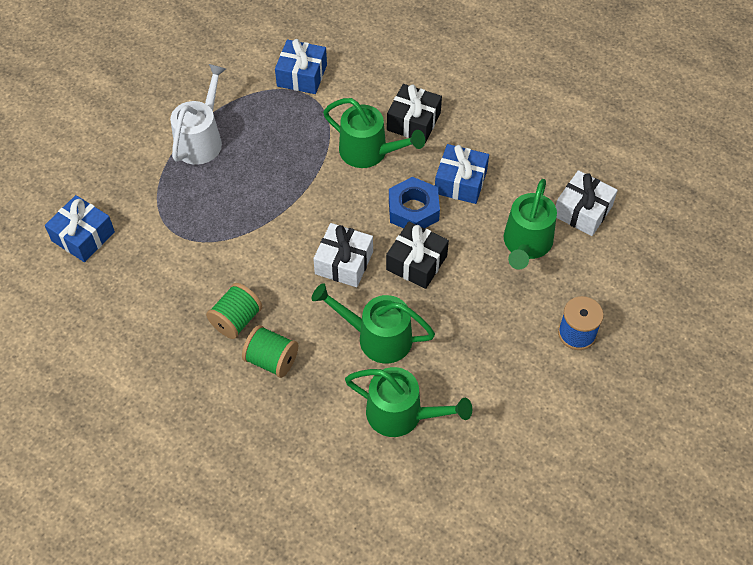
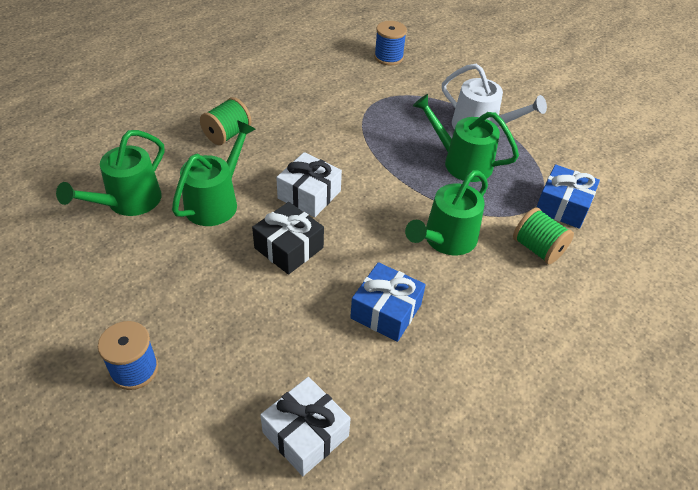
camera: 100 degrees right, 10 degrees down
blue gift [45,195,115,262] -> blue spool [374,21,407,65]
green spool [206,283,262,339] -> green spool moved to [513,208,574,264]
black gift [387,84,442,143] -> none
blue nut [389,177,440,229] -> none
green watering can [504,179,557,269] -> green watering can moved to [413,94,519,182]

